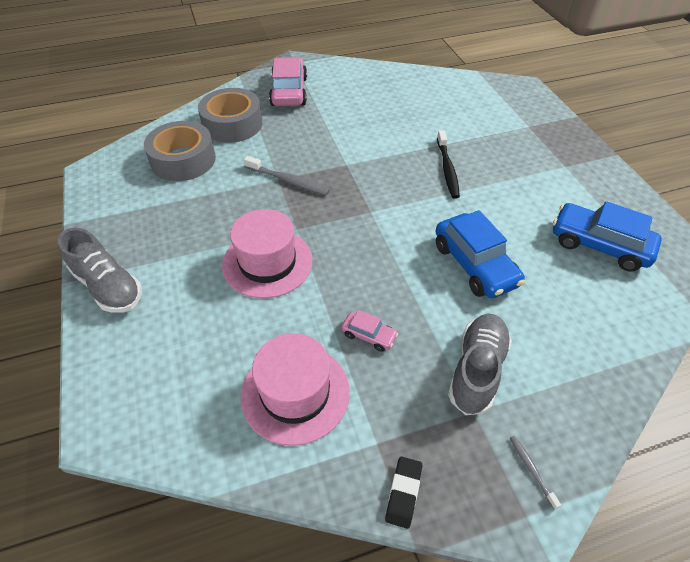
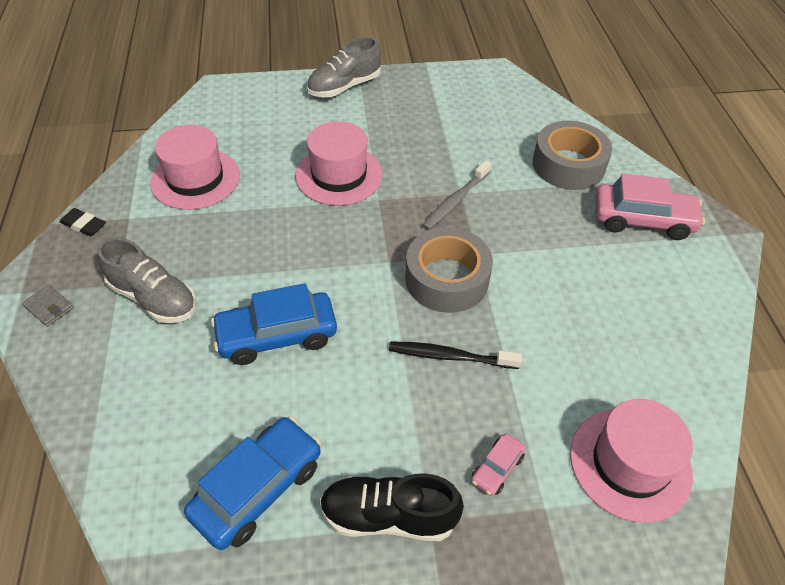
camera: 100 degrees right, 0 degrees up
grey tape [144,121,216,181] -> grey tape moved to [405,227,493,313]
pink car [341,310,398,352] -> pink car moved to [471,433,526,496]
grey toothbrush [510,436,561,509] -> grey wallet [22,285,74,327]
none -> black shoe [320,474,464,541]
none -> pink hat [570,399,693,523]

